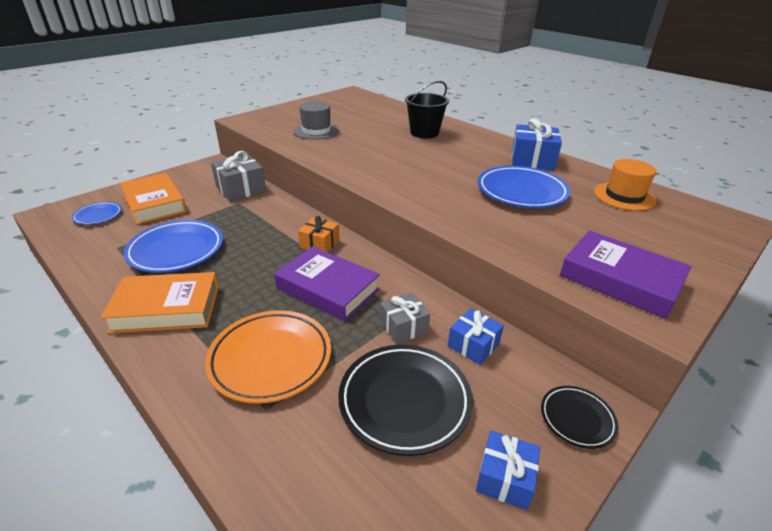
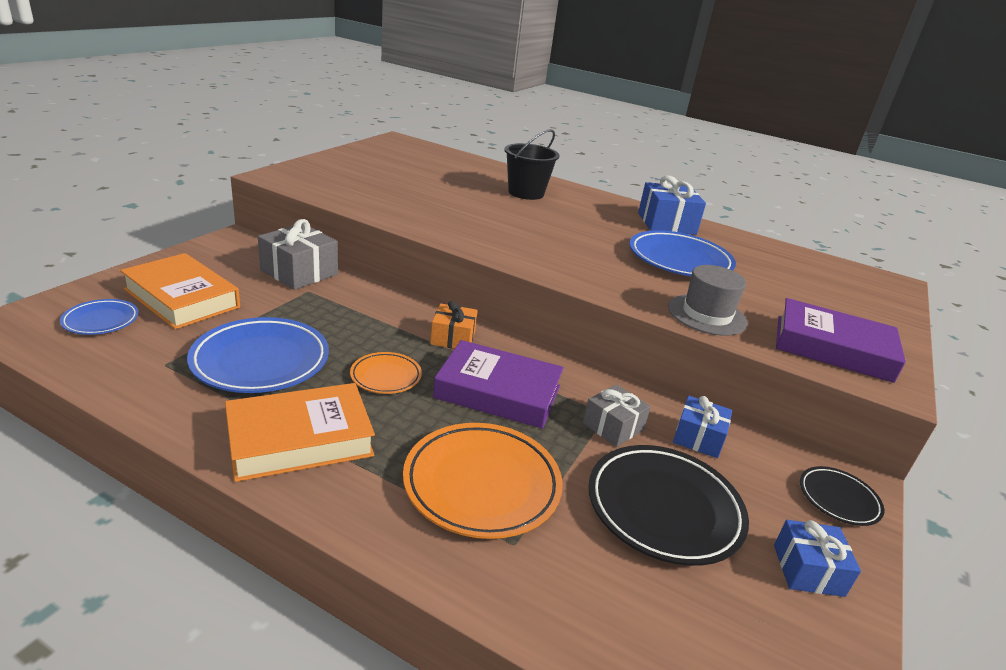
camera: 20 degrees left, 5 degrees down
grey hat [293,101,339,140] -> grey hat moved to [668,265,748,336]
orange hat [594,159,657,211] -> none
none -> orange plate [350,352,422,394]

